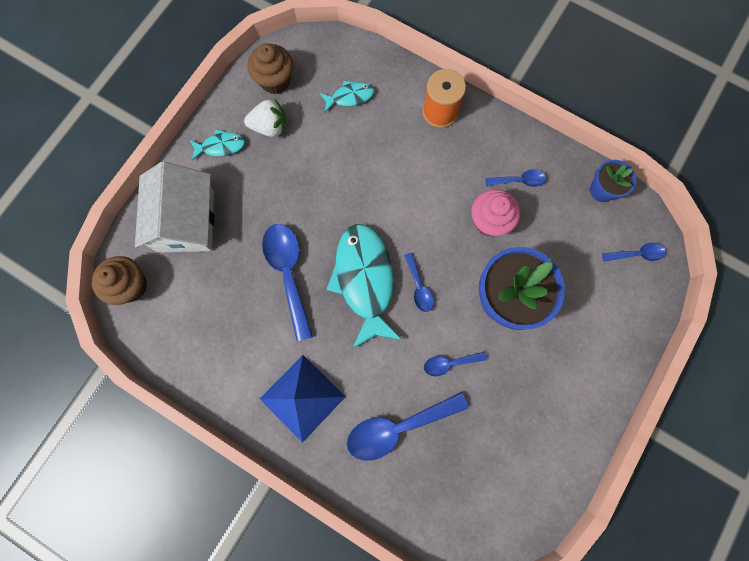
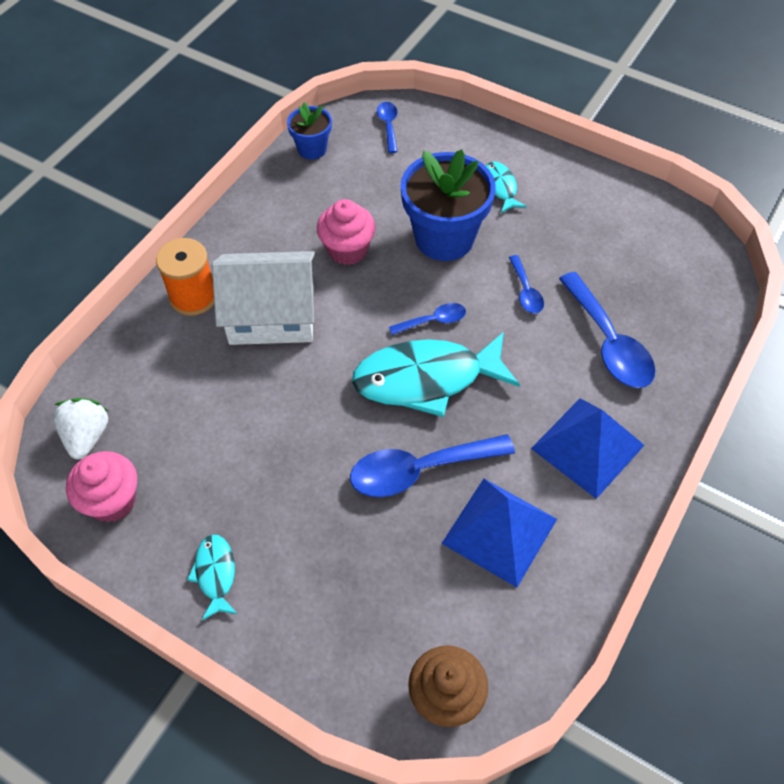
camera: 90 degrees left, 20 degrees down
white house [135,161,214,252] -> white house moved to [212,251,315,345]
white strawberry [244,99,286,137] -> white strawberry moved to [53,398,108,459]
brown cupcake [247,43,293,94] -> pink cupcake [66,451,137,522]
turquoise fish [320,81,374,112] -> turquoise fish moved to [486,162,527,213]
blue spoon [485,170,546,187] -> none
none -> blue pyramid [441,479,557,587]

